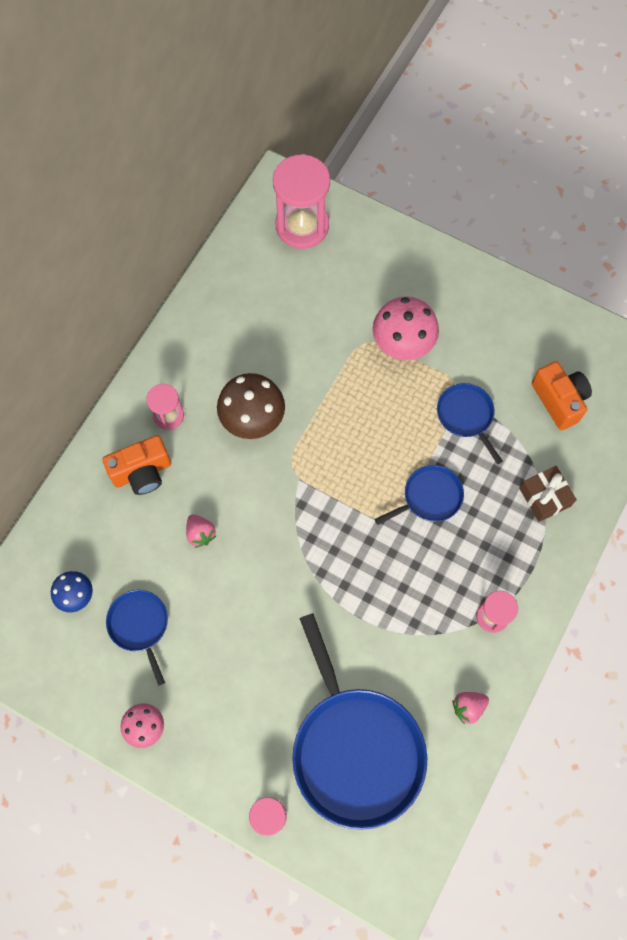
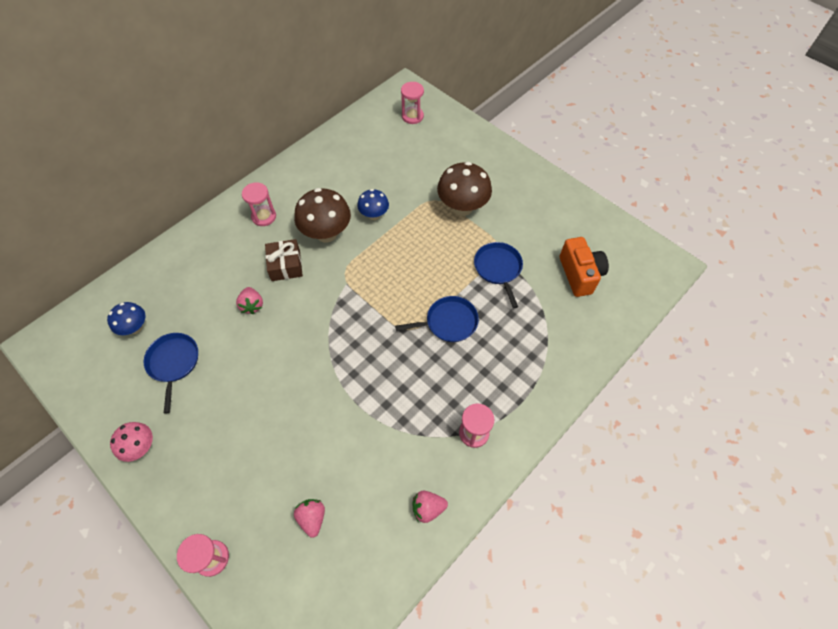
camera: 15 degrees right, 10 degrees down
orange camera [102,435,171,495] -> none
pink hourglass [273,154,330,249] -> pink hourglass [401,82,424,124], size x0.54
blue pan [292,613,427,830] -> pink strawberry [294,499,325,538]
pink mushroom [372,296,439,360] -> brown mushroom [437,162,492,216]
brown gift [519,466,577,522] -> brown gift moved to [265,239,303,281]
none -> blue mushroom [357,189,389,220]

